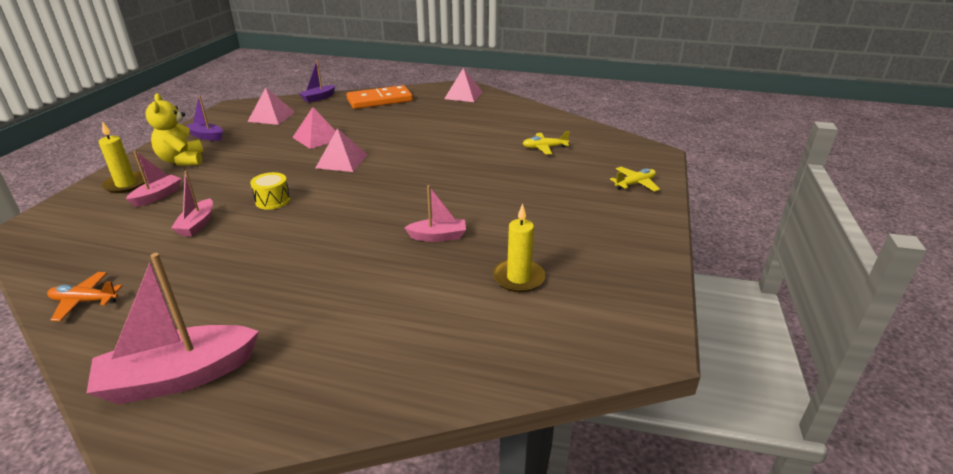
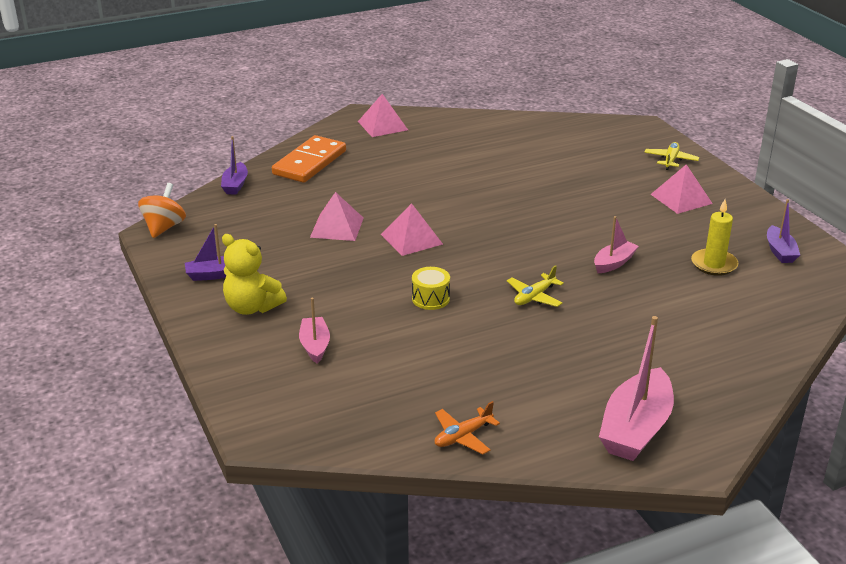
camera: 40 degrees left, 0 degrees up
yellow candle [99,121,147,193] -> none
pink boat [171,171,213,237] -> none
pink pyramid [247,88,295,125] -> pink pyramid moved to [651,164,713,214]
yellow plane [522,131,570,154] -> yellow plane moved to [507,265,564,307]
none -> orange spinning top [138,183,186,238]
none -> purple boat [767,199,800,263]

